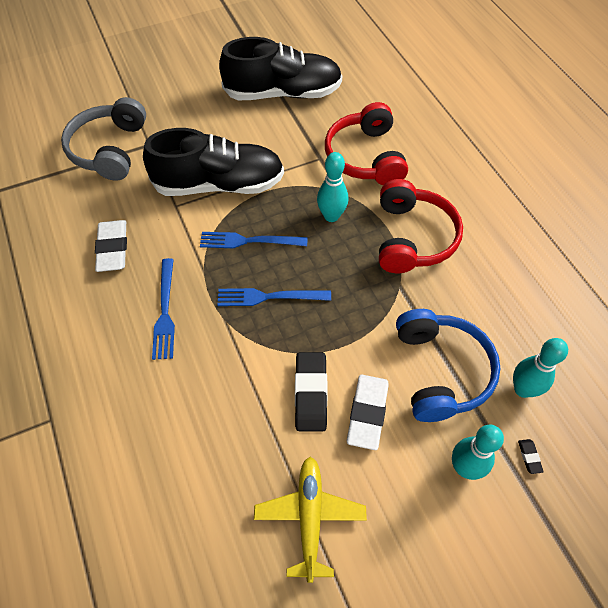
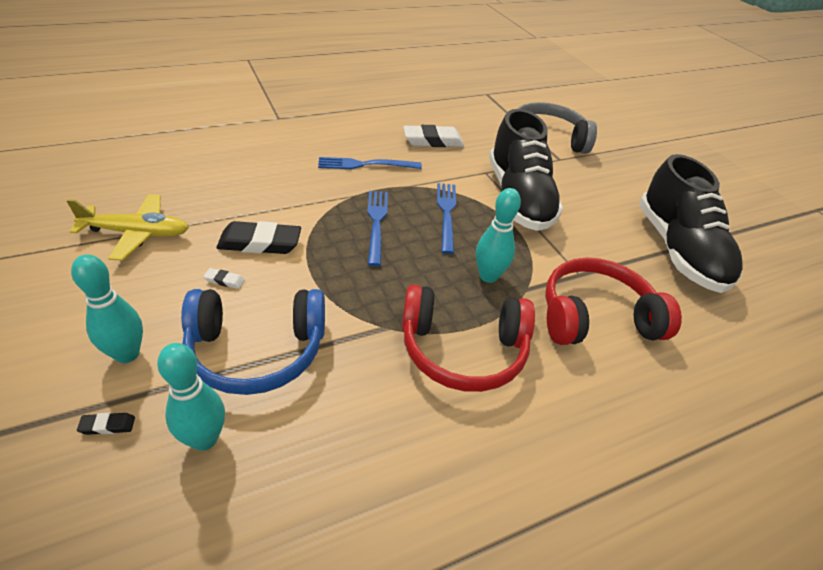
camera: 85 degrees right, 15 degrees down
white eraser [346,375,389,450] -> white eraser [203,268,245,289], size x0.43

